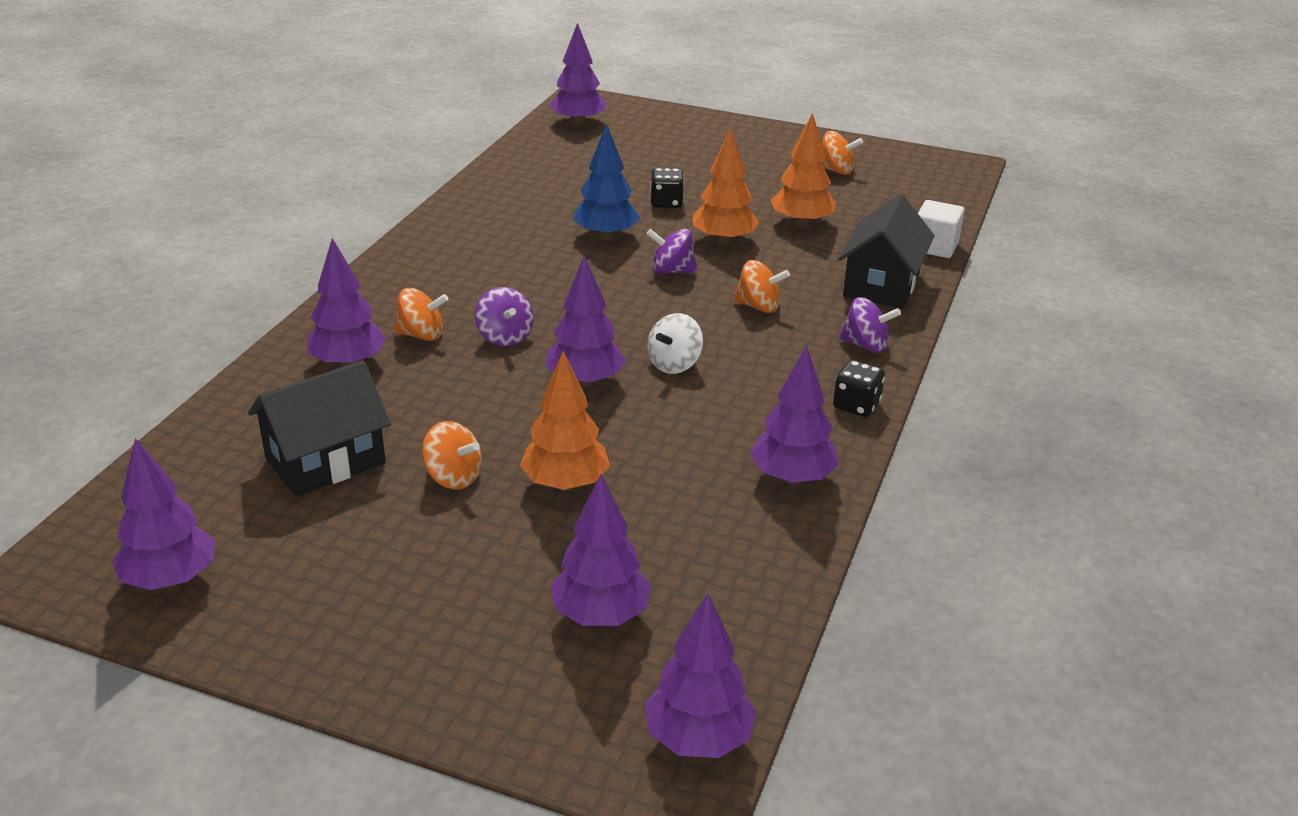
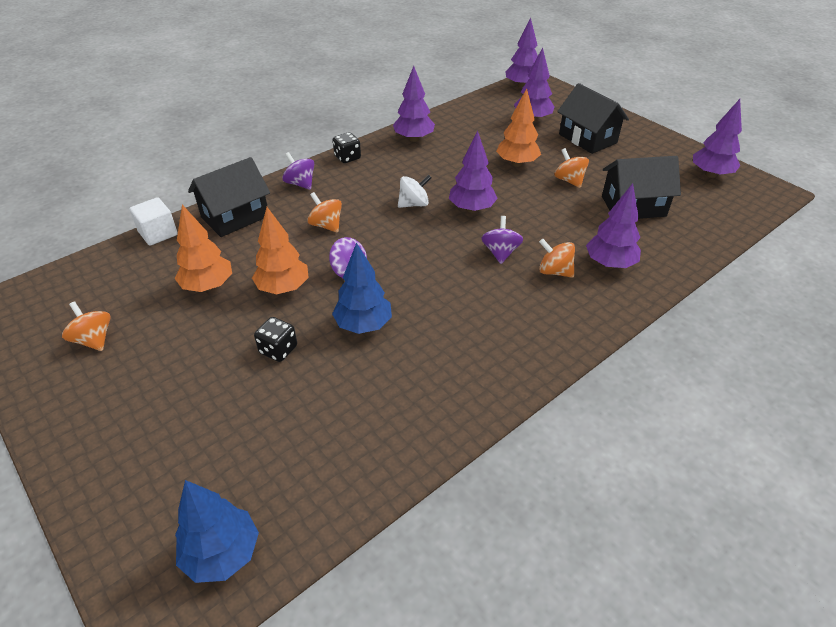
camera: 150 degrees left, 10 degrees up
purple tree [549,23,606,126] -> blue tree [175,480,259,583]
none -> black house [557,83,629,154]

